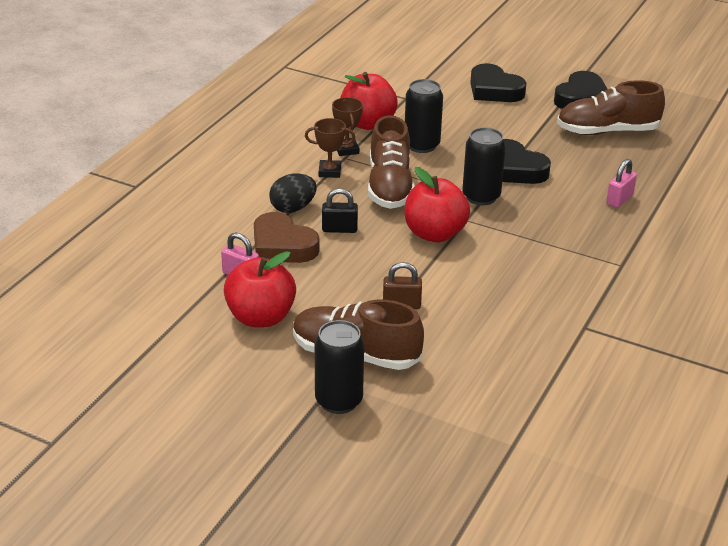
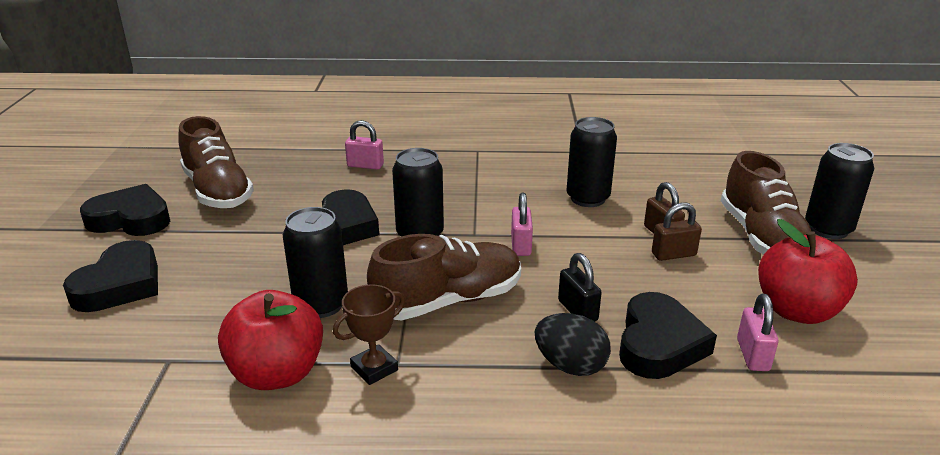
camera: 115 degrees left, 5 degrees down
brown heart [254,212,319,263] -> black heart [619,292,717,379]
brown trophy [305,118,355,178] -> none
red apple [405,167,470,242] -> pink padlock [511,193,533,256]
none -> black can [566,117,617,207]
none -> brown padlock [652,202,702,261]

